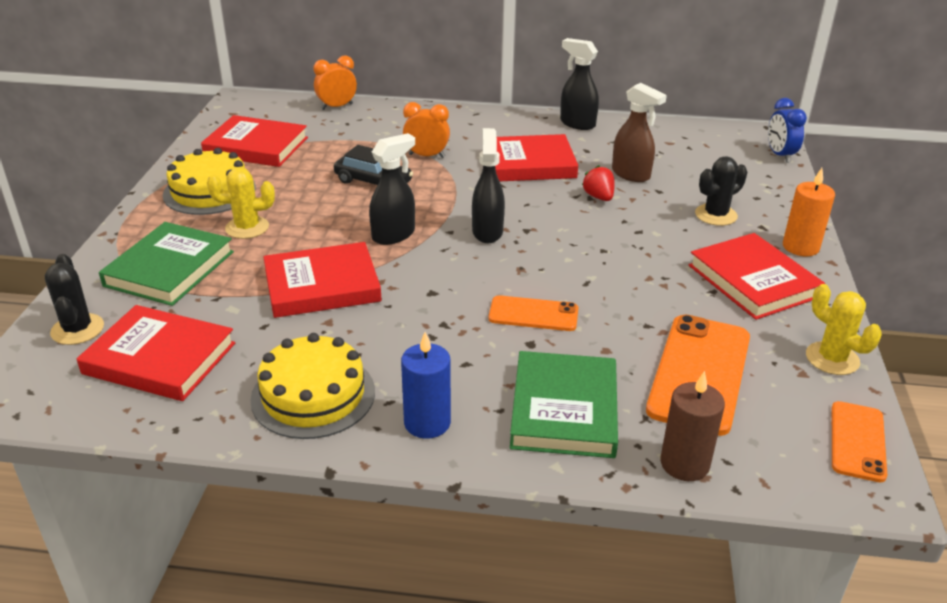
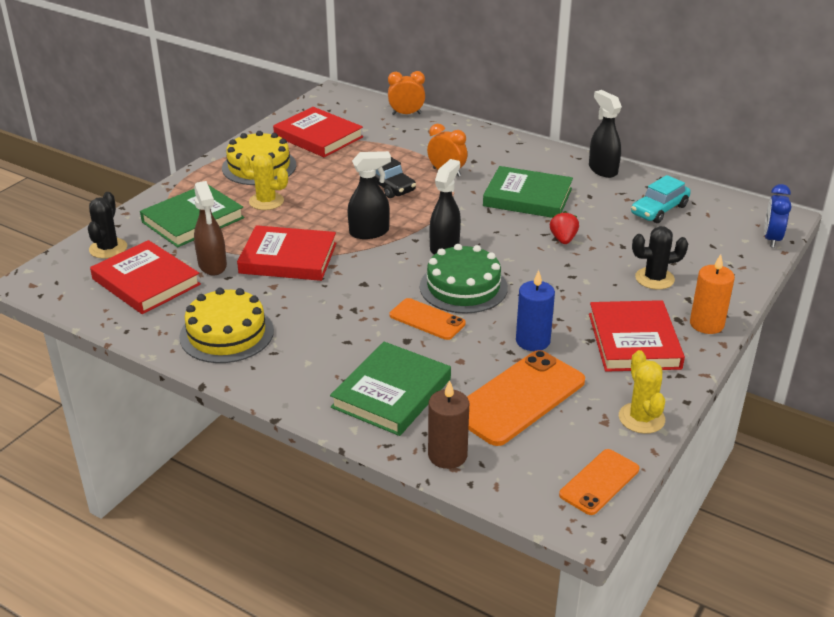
camera: 25 degrees right, 0 degrees up
blue candle [401,332,451,439] -> blue candle moved to [516,270,555,351]
red book [495,134,578,181] -> green book [483,166,573,218]
brown spray bottle [612,83,667,182] -> brown spray bottle moved to [194,181,227,275]
none -> green cake [420,244,508,314]
none -> turquoise car [631,175,691,223]

